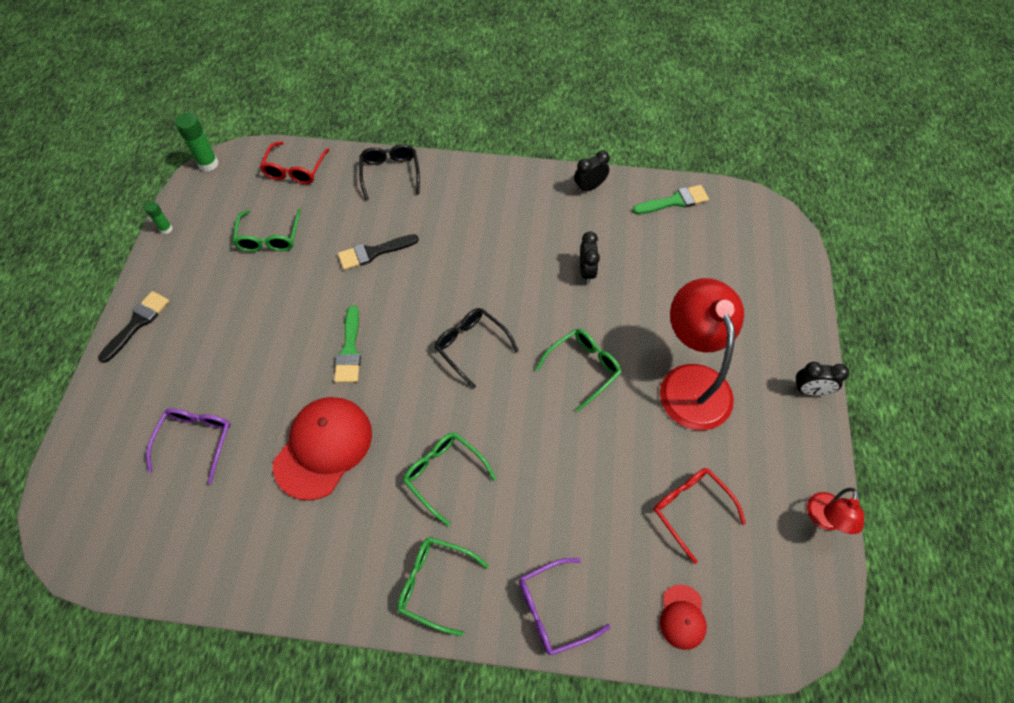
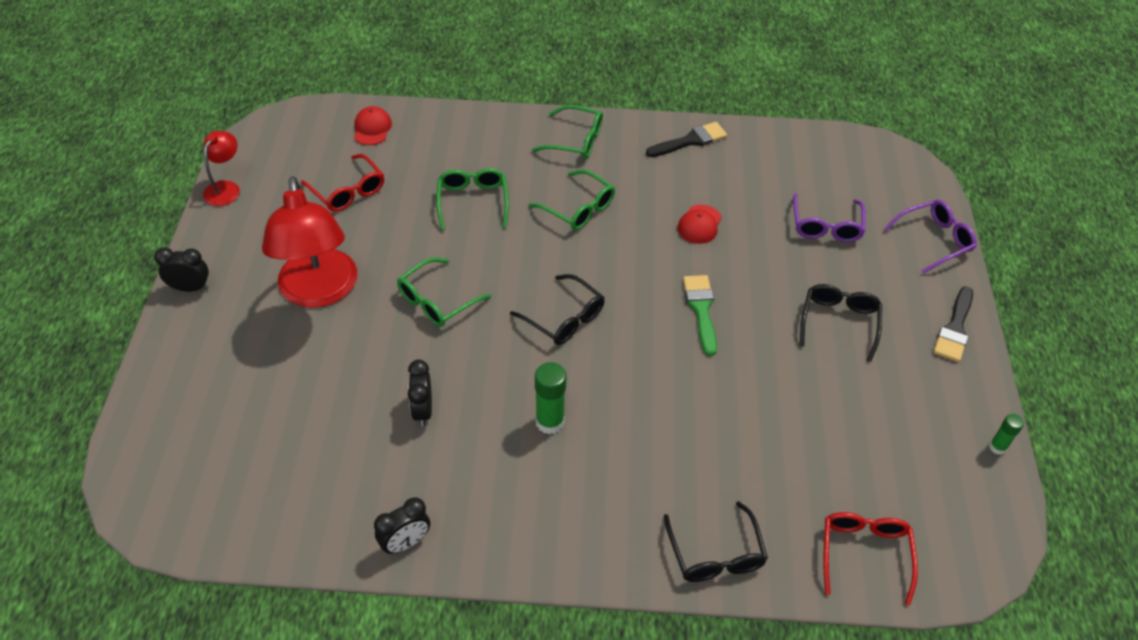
camera: 175 degrees right, 10 degrees down
green glue stick [175,113,219,172] -> green glue stick moved to [535,362,567,434]
green glasses [233,209,301,252] -> green glasses moved to [436,168,509,230]
red cap [273,397,372,501] -> red cap [678,205,722,244], size x0.50
black brush [338,234,419,270] -> black brush moved to [646,122,727,157]
purple glasses [519,558,611,656] -> purple glasses moved to [884,200,977,274]
green brush [632,185,709,214] -> none
none -> black glasses [800,284,882,362]

